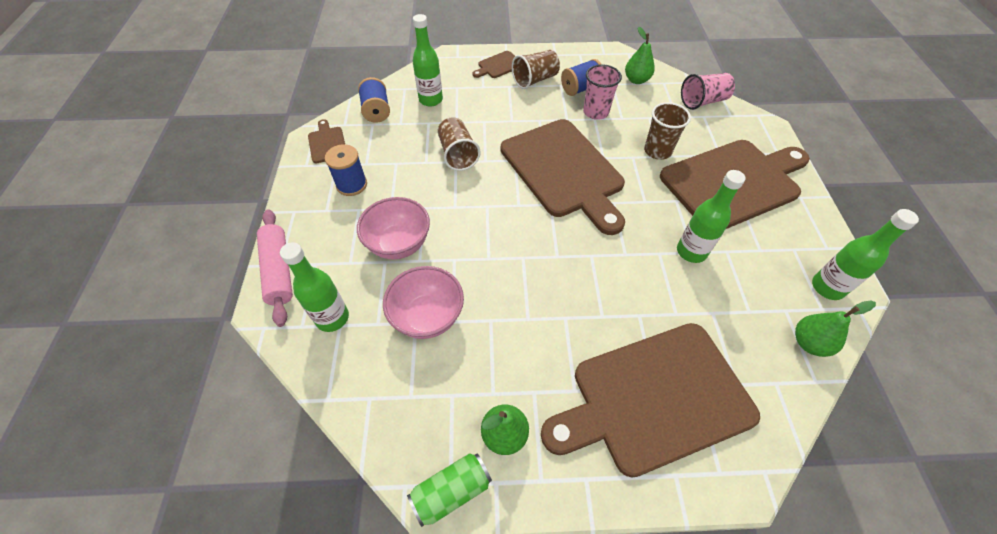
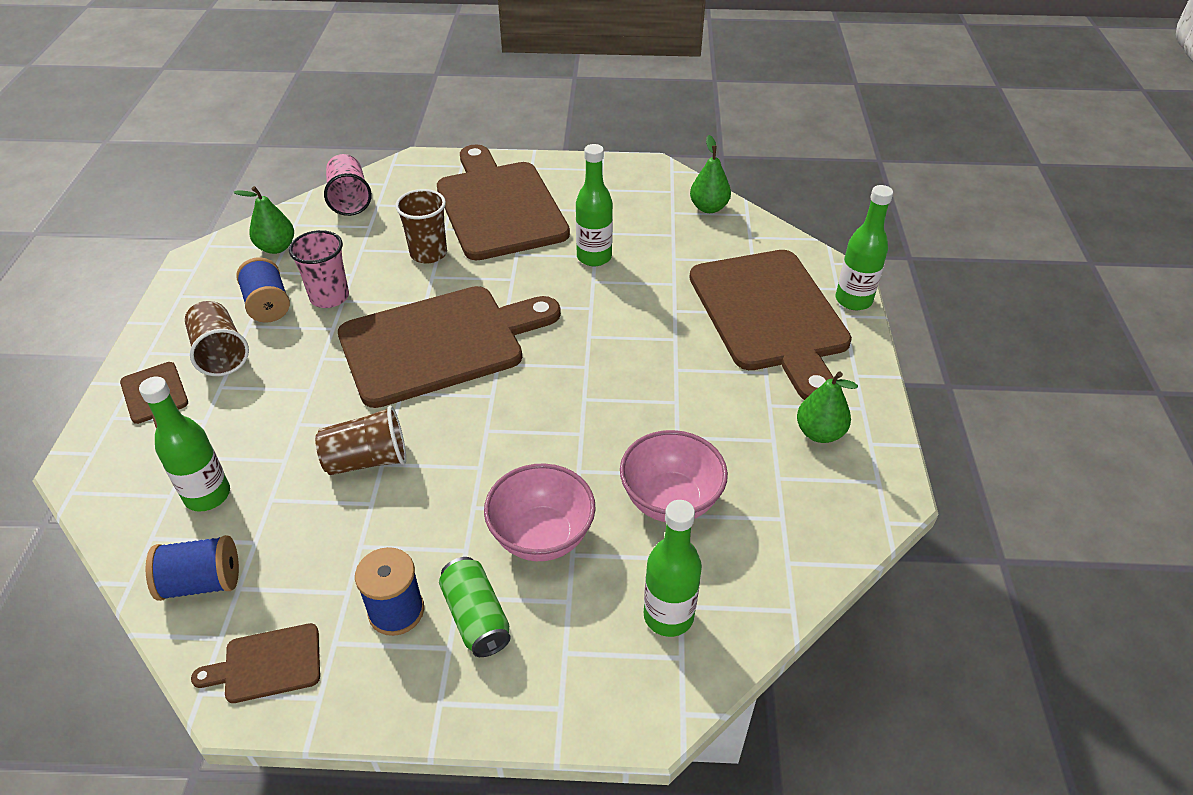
camera: 85 degrees left, 10 degrees down
pink rolling pin [257,209,293,327] -> none
green can [407,453,492,527] -> green can moved to [439,557,511,657]
green bottle [812,209,919,300] -> green bottle moved to [836,185,893,310]

